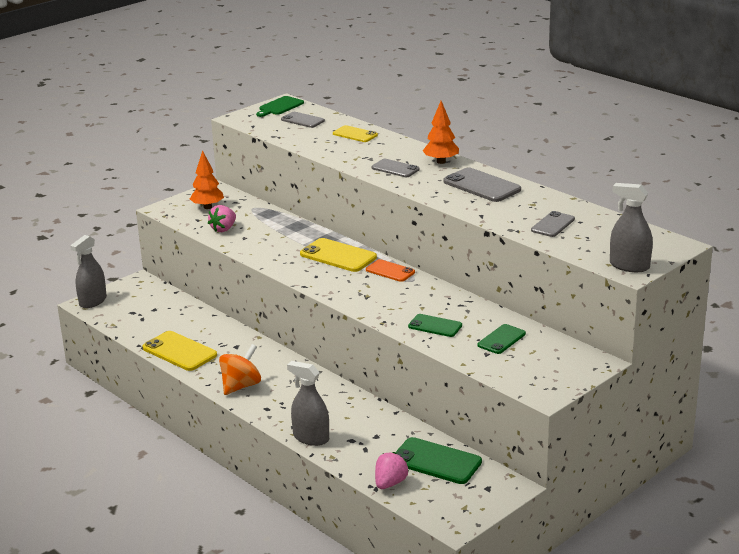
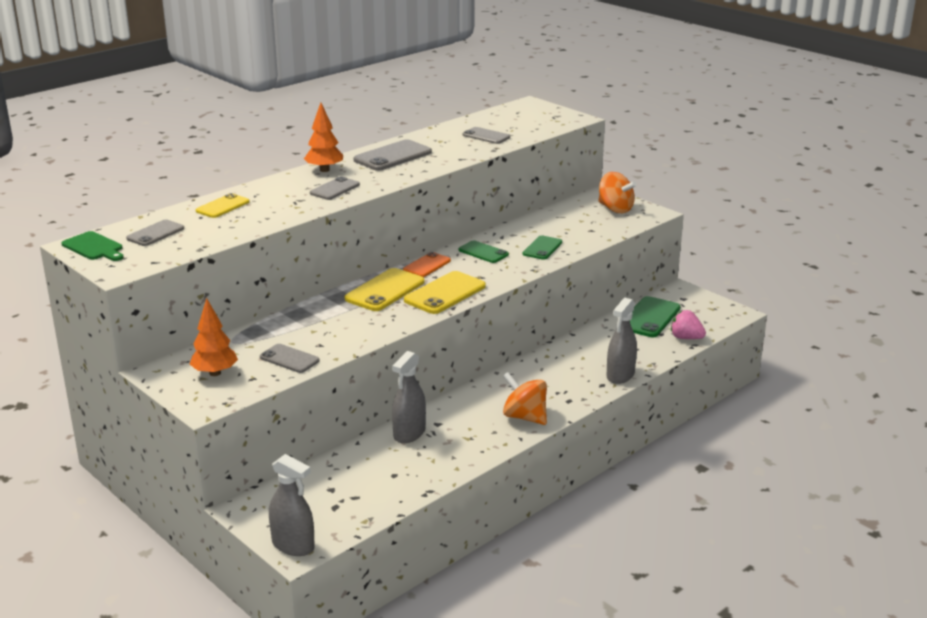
camera: 90 degrees left, 0 degrees up
yellow phone [142,331,217,371] -> yellow phone moved to [404,271,486,314]
pink strawberry [208,205,236,232] -> grey phone [260,344,319,373]
green phone [477,324,526,354] -> green phone moved to [458,240,509,263]
grey spray bottle [610,183,653,272] -> grey spray bottle moved to [392,351,426,443]
none -> orange spinning top [598,172,637,213]

